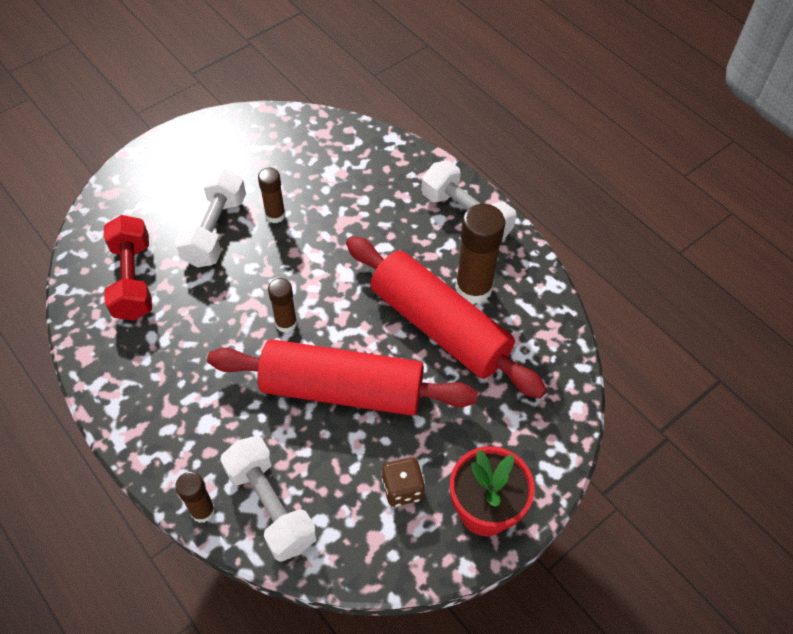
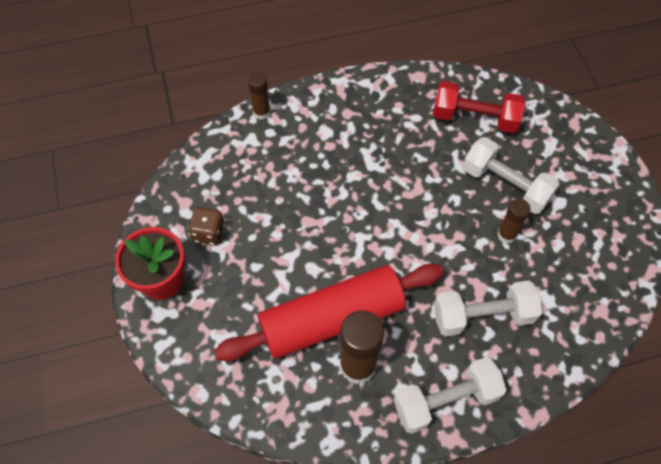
camera: 115 degrees right, 5 degrees up
red rolling pin [207,339,478,416] -> none
white dumbbell [220,436,317,562] -> white dumbbell moved to [434,280,542,336]
brown glue stick [268,278,297,333] -> none

